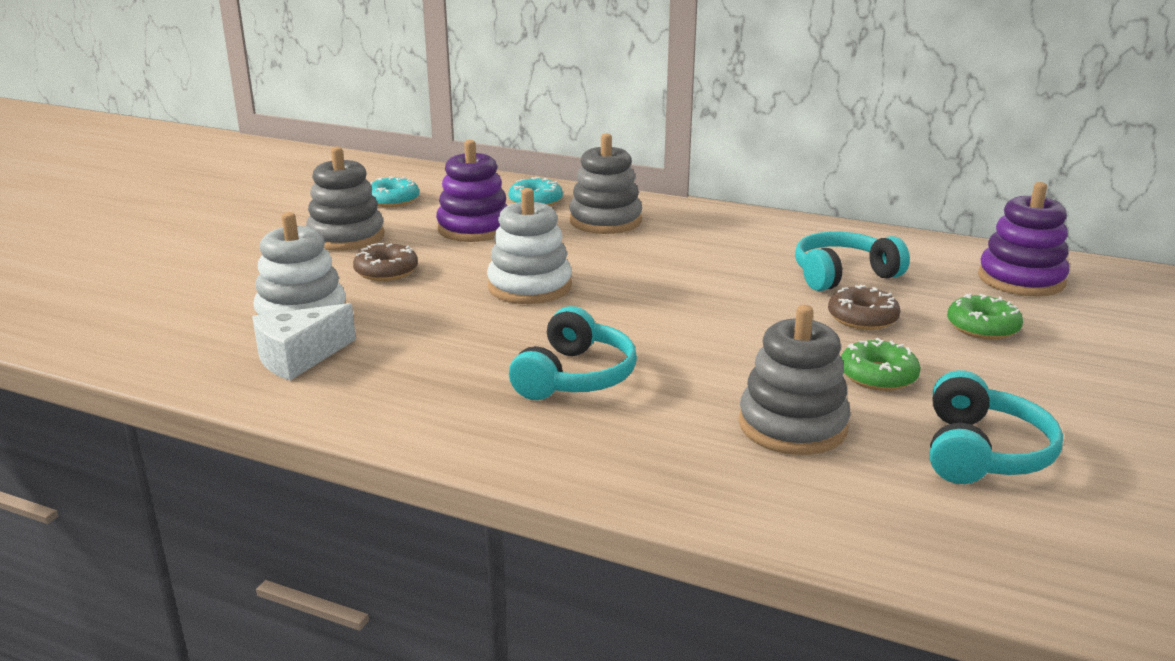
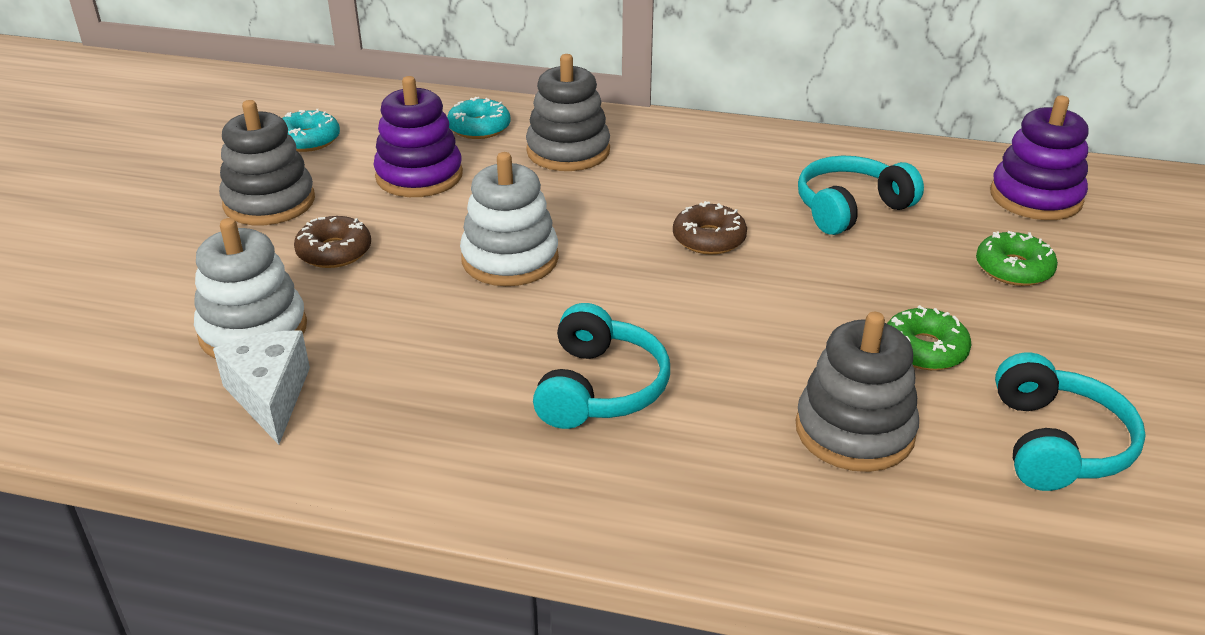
camera: 10 degrees left, 10 degrees up
white cheese [252,303,356,381] -> white cheese turned 120 degrees clockwise [213,330,310,445]
brown donut [828,285,901,330] -> brown donut moved to [673,201,747,254]

